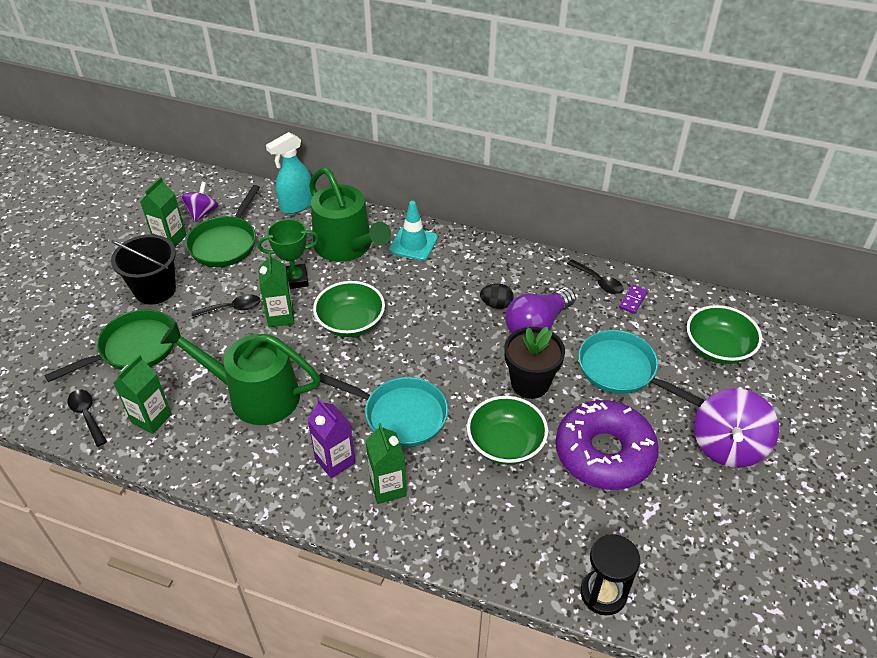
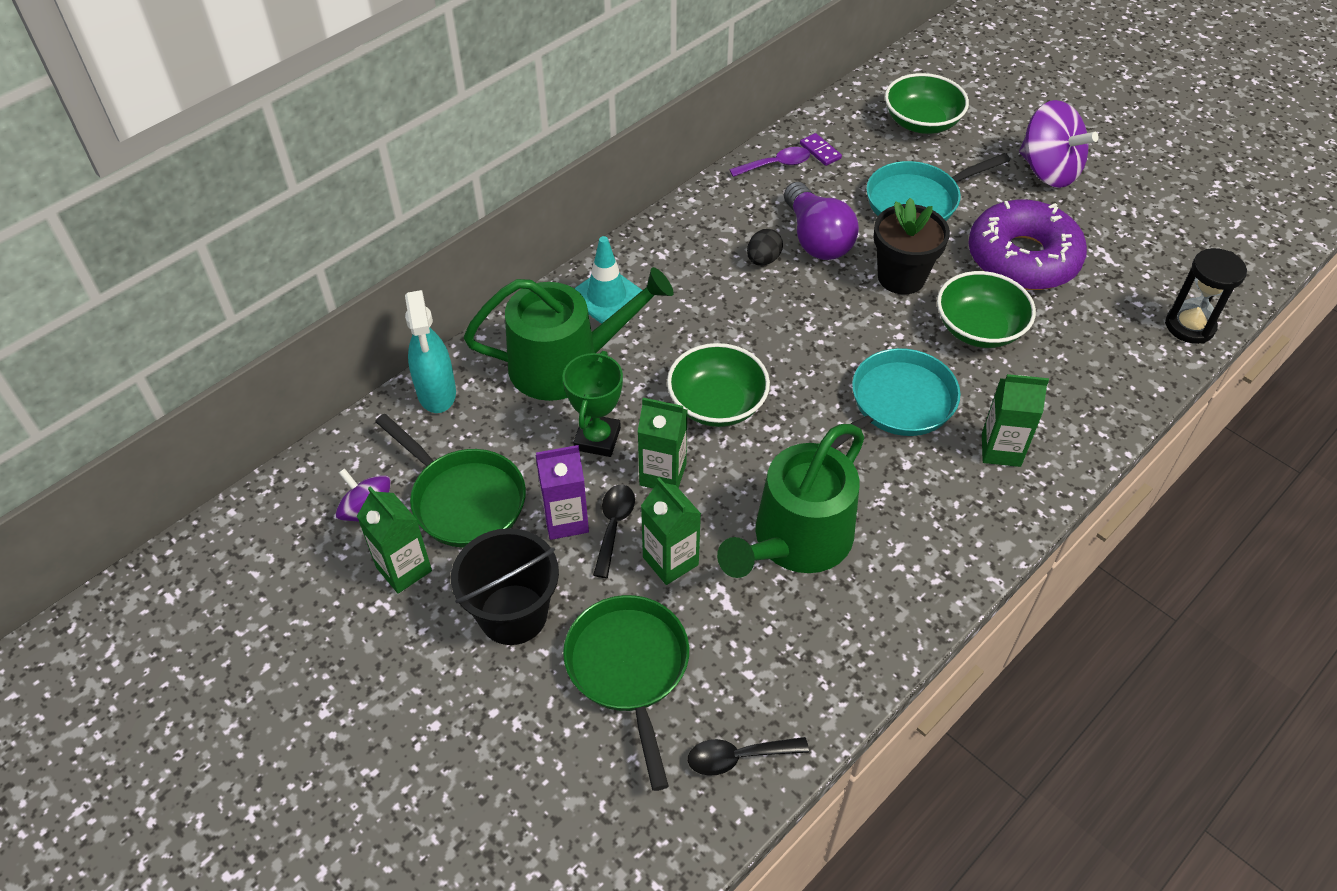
camera: 65 degrees left, 5 degrees up
green carton [114,355,172,434] -> green carton moved to [641,477,701,585]
purple carton [307,398,355,478] -> purple carton moved to [535,445,589,540]
black spoon [567,259,624,294] -> purple spoon [729,147,810,177]

